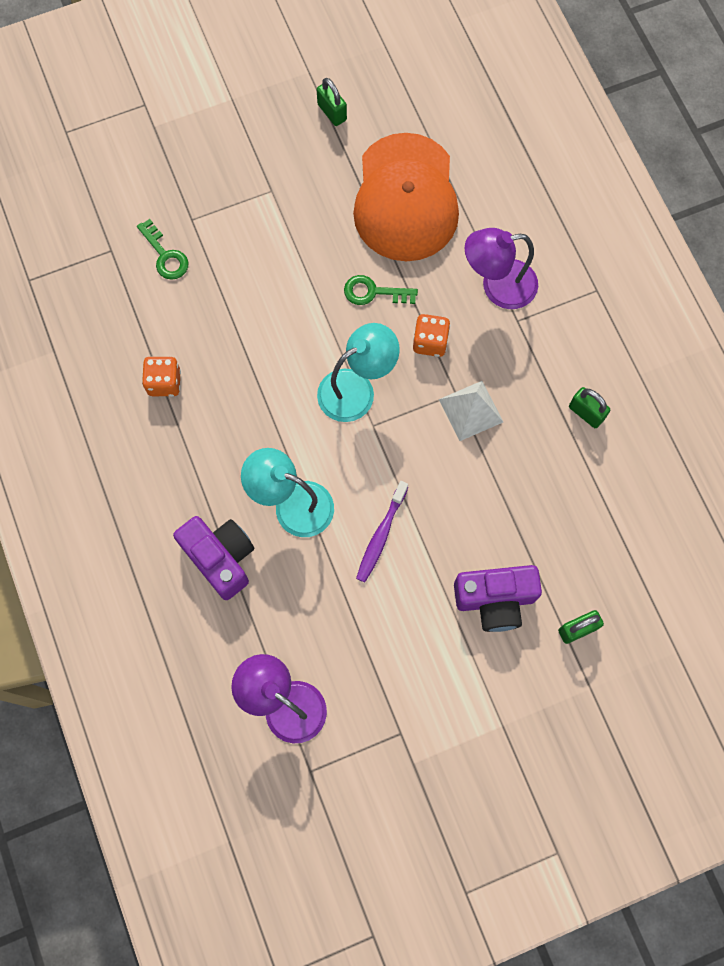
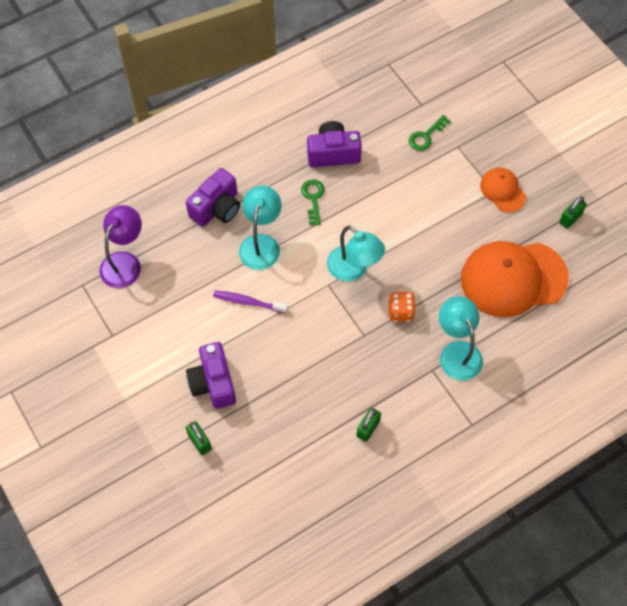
camera: 80 degrees right, 10 degrees down
orange dice [142,356,181,397] -> purple camera [307,121,362,167]
green key [344,275,418,305] -> green key moved to [301,179,325,225]
white pyramid [439,381,503,441] -> none
purple lamp [465,228,538,309] -> turquoise lamp [439,296,483,381]
none -> orange cap [480,168,526,212]

